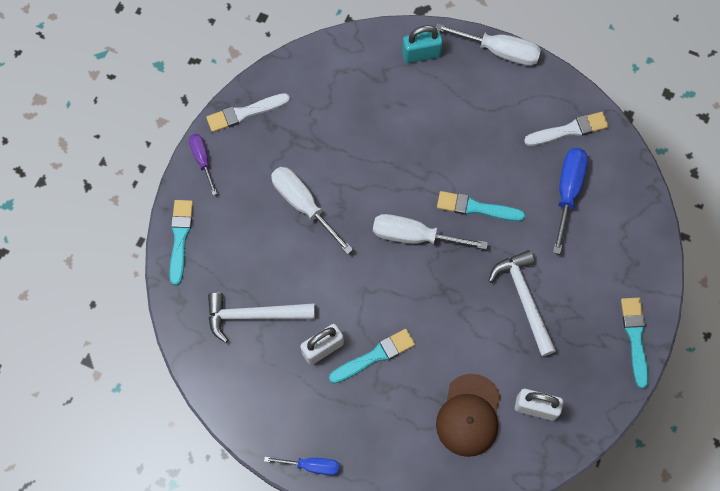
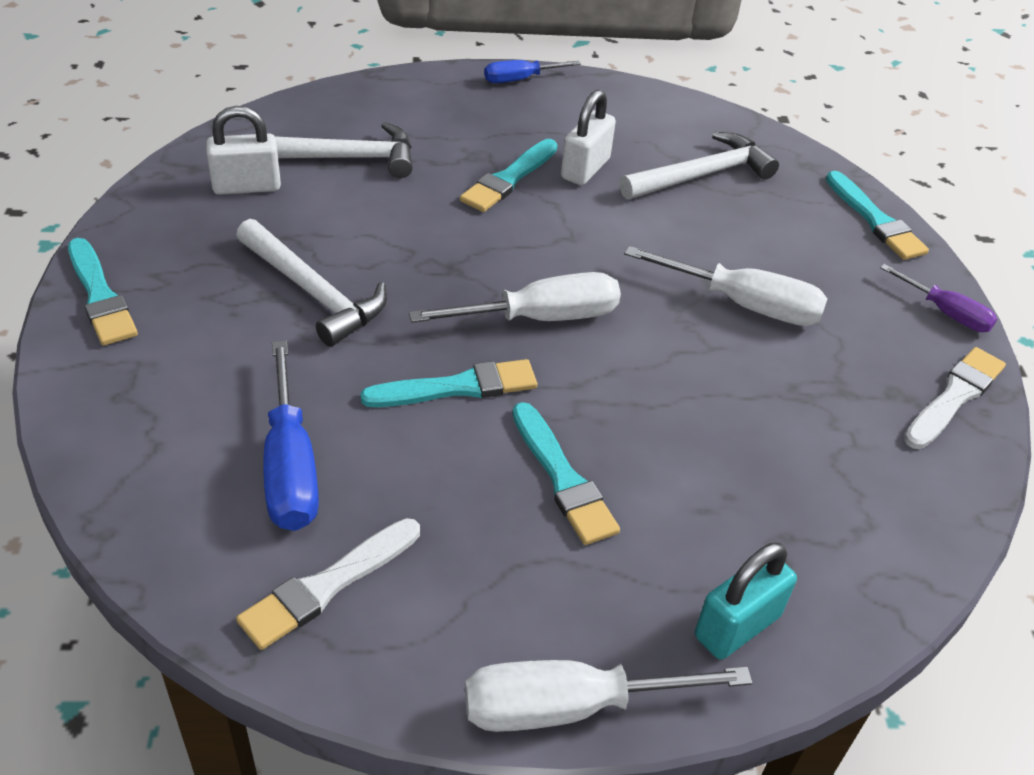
camera: 150 degrees right, 25 degrees down
brown cap [436,374,501,457] -> white hammer [275,122,413,178]
none -> turquoise brush [512,402,620,545]

